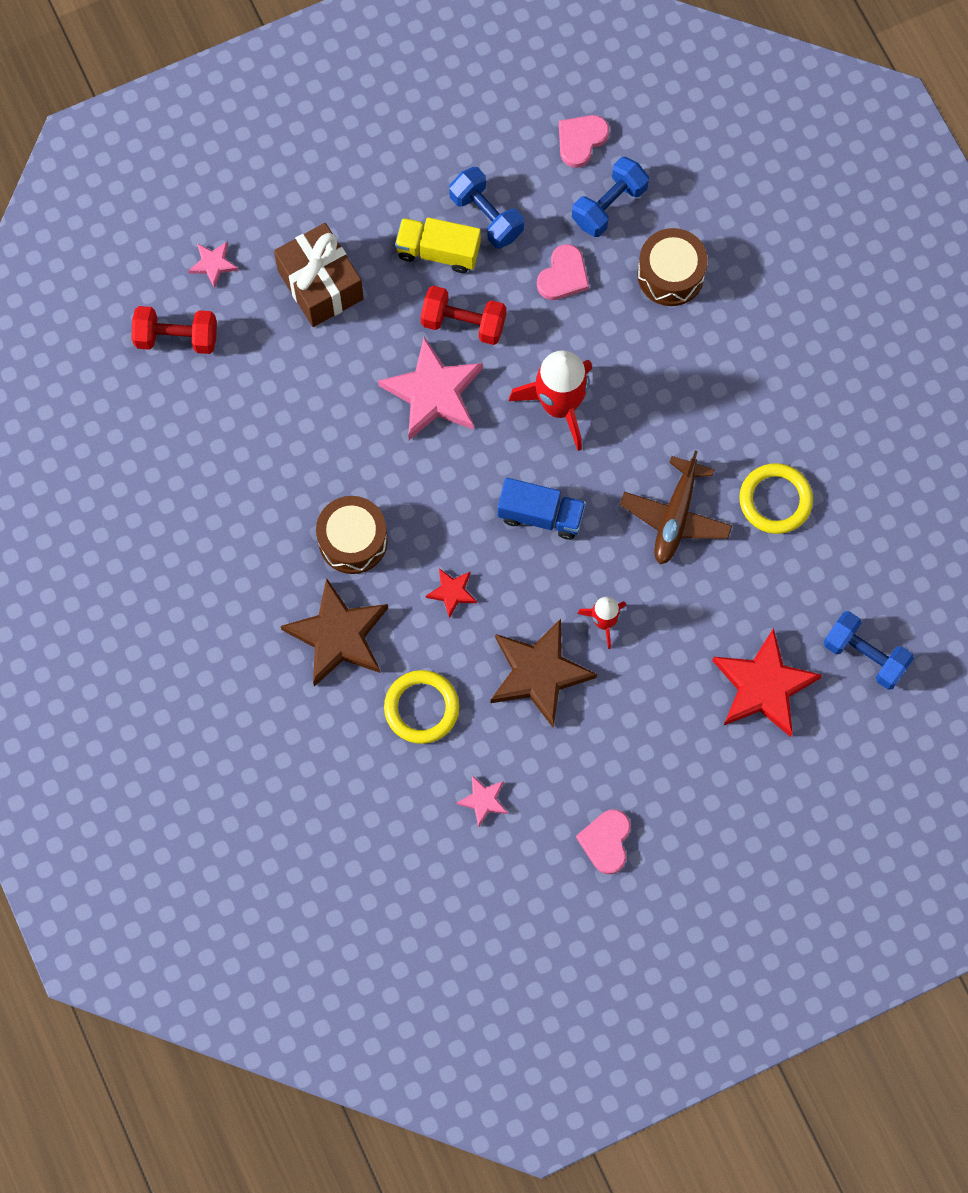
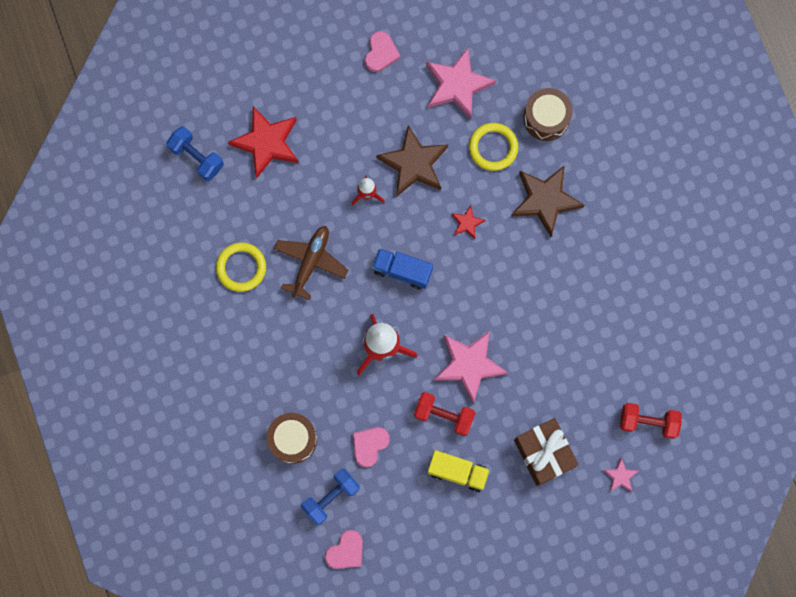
camera: 175 degrees left, 5 degrees up
brown drum [316,496,388,574] -> brown drum moved to [523,88,573,141]
blue dumbbell [449,167,524,249] -> none
pink star [456,775,508,828] -> pink star [426,48,496,119], size x2.11

